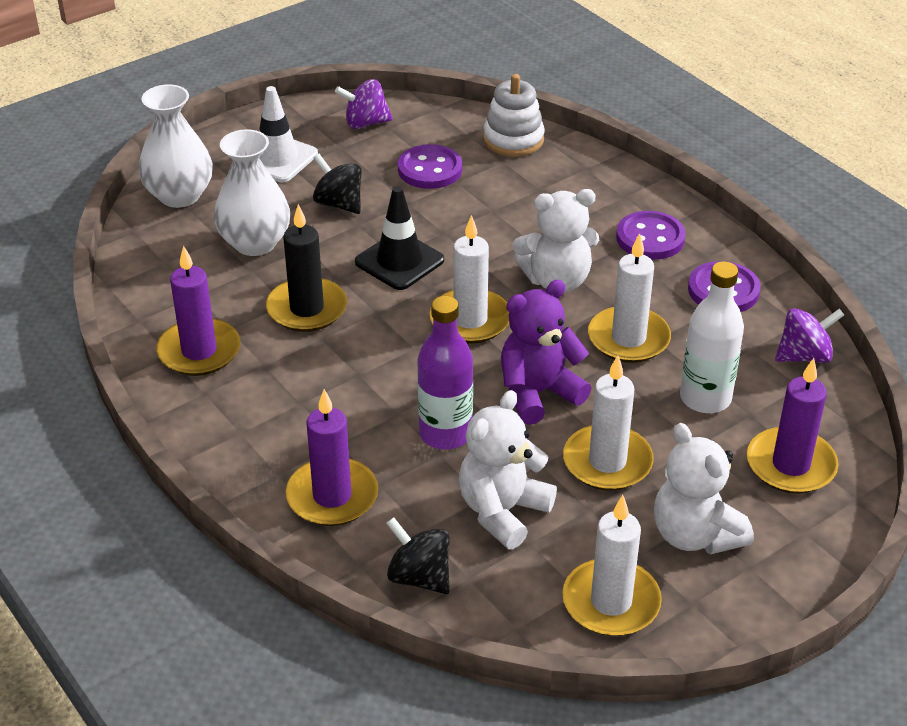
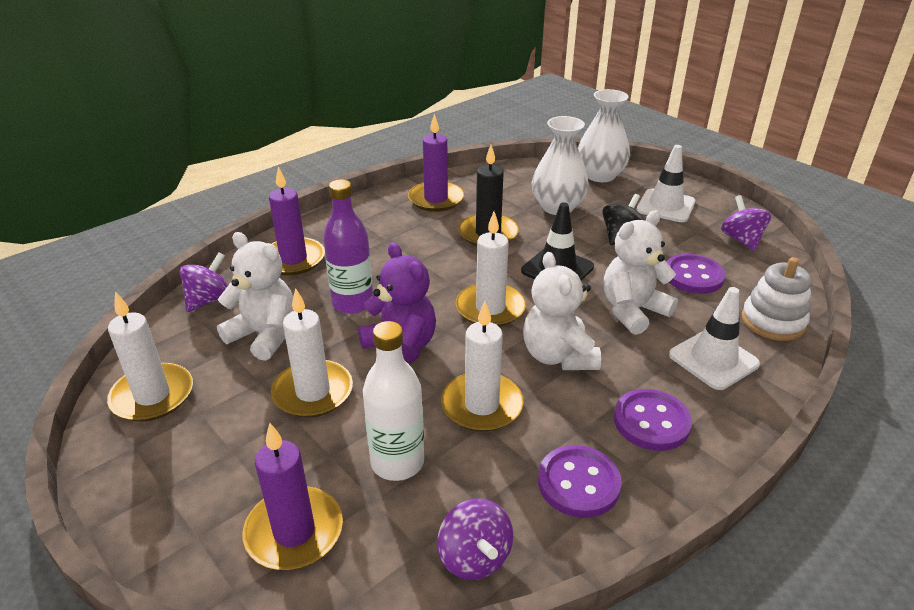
camera: 85 degrees right, 5 degrees down
black spinning top [386,517,450,594] -> purple spinning top [179,252,228,312]
white teddy bear [654,423,754,555] -> white teddy bear moved to [604,210,678,335]
none -> white traffic cone [669,287,760,390]

